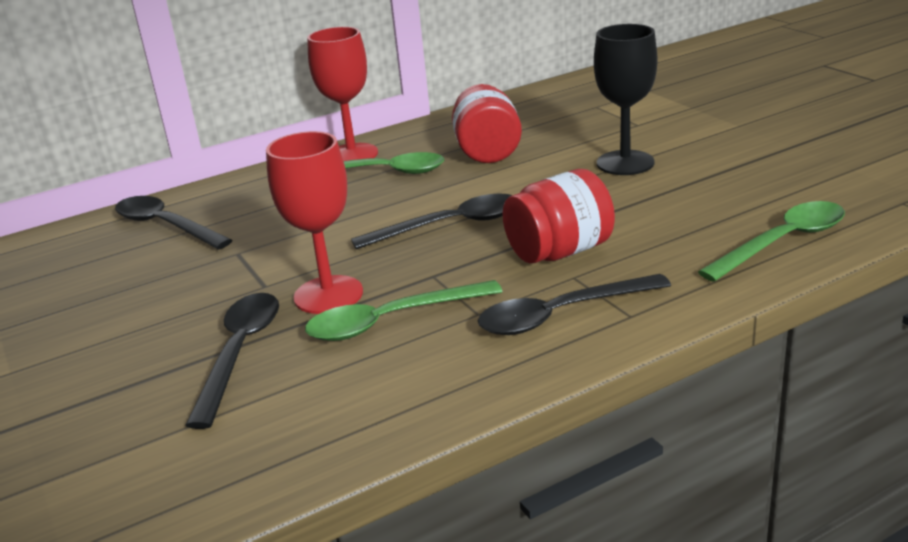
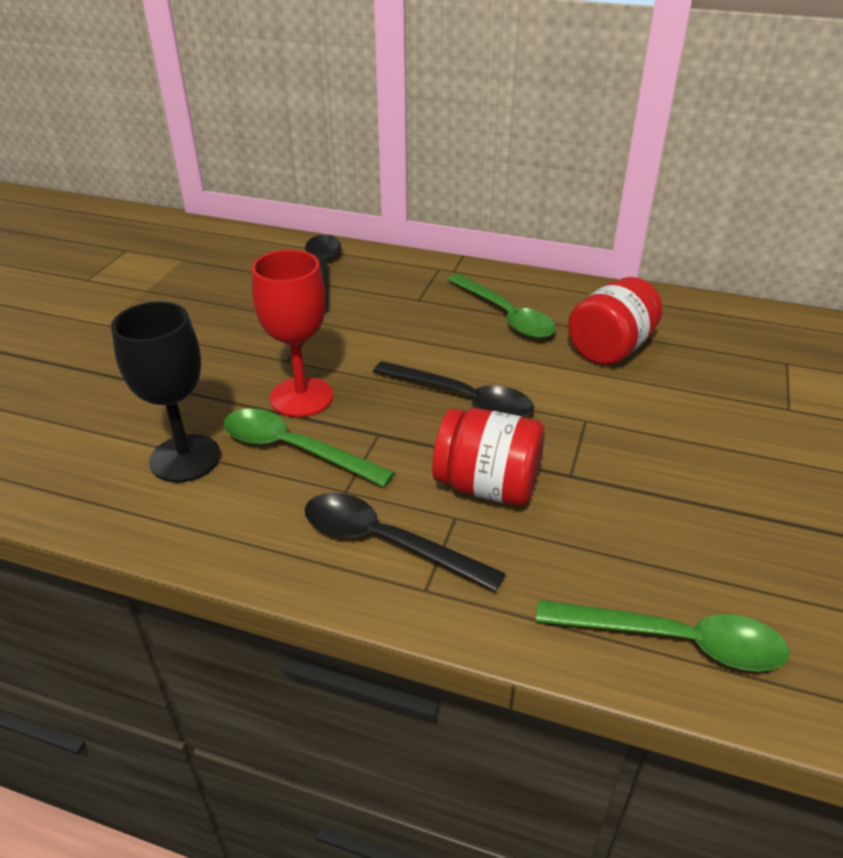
camera: 45 degrees right, 10 degrees up
black spoon [185,293,279,429] -> none
red goblet [307,27,378,161] -> none
black goblet [594,24,657,175] -> black goblet moved to [111,301,221,483]

